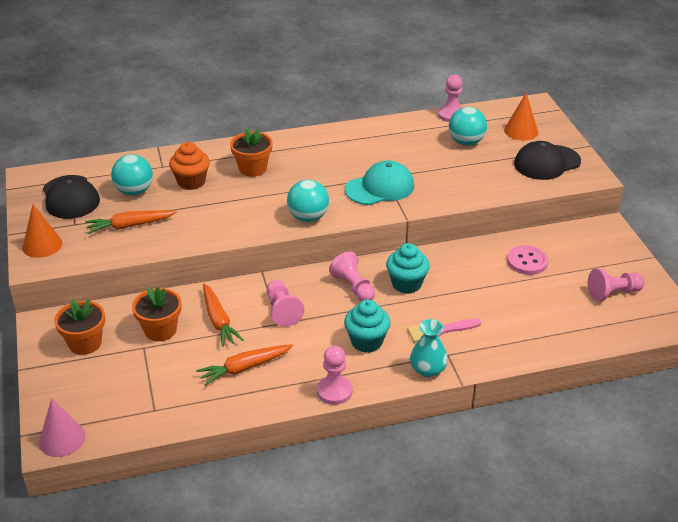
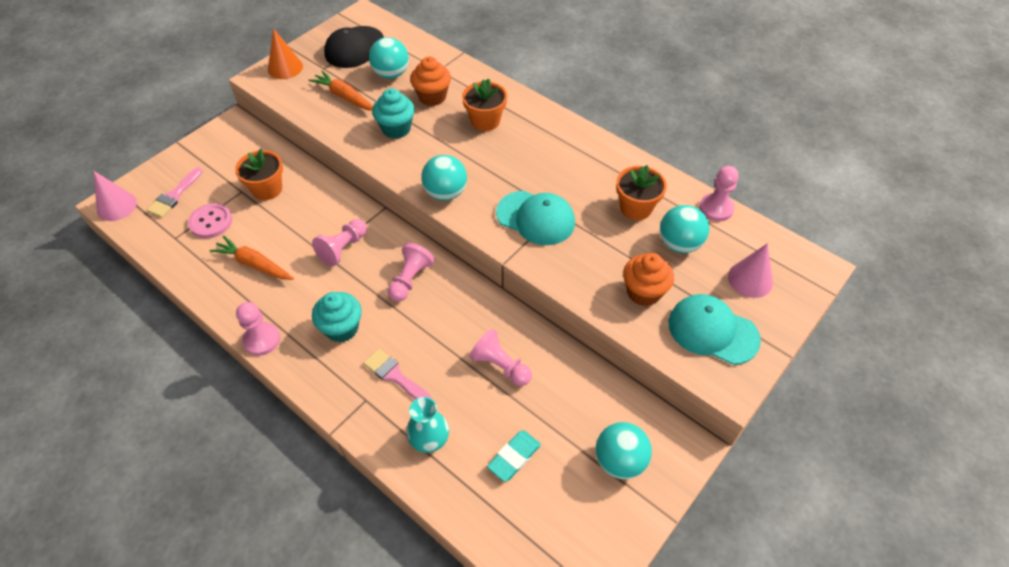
camera: 55 degrees right, 15 degrees up
orange flower pot [54,299,105,355] -> orange flower pot moved to [616,165,667,220]
orange carrot [203,284,243,347] -> none
turquoise cupcake [386,243,430,294] -> turquoise cupcake moved to [372,88,415,139]
turquoise vase [410,319,448,377] -> turquoise vase moved to [406,397,449,453]
orange cone [504,93,538,141] -> pink cone [728,243,773,298]
pink button [507,245,548,275] -> pink button moved to [188,203,232,238]
black cap [514,141,581,180] -> turquoise cap [669,294,761,365]
pink pawn [588,268,645,301] -> pink pawn moved to [469,329,532,386]
none -> pink brush [147,167,203,218]
none -> turquoise eraser [487,430,541,482]
none -> turquoise ball [596,422,652,479]
none -> orange cupcake [623,253,674,306]

